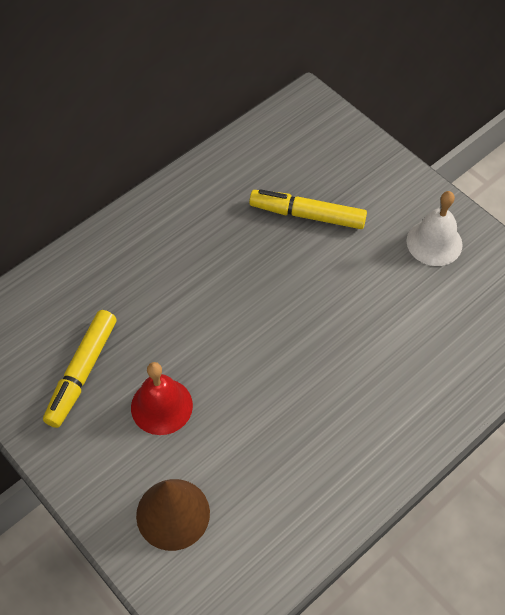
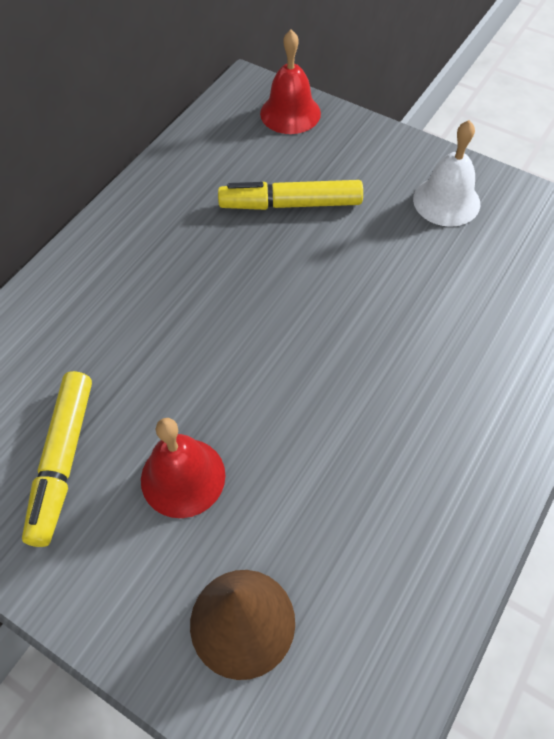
camera: 15 degrees left, 0 degrees up
none -> red bell [260,30,321,134]

